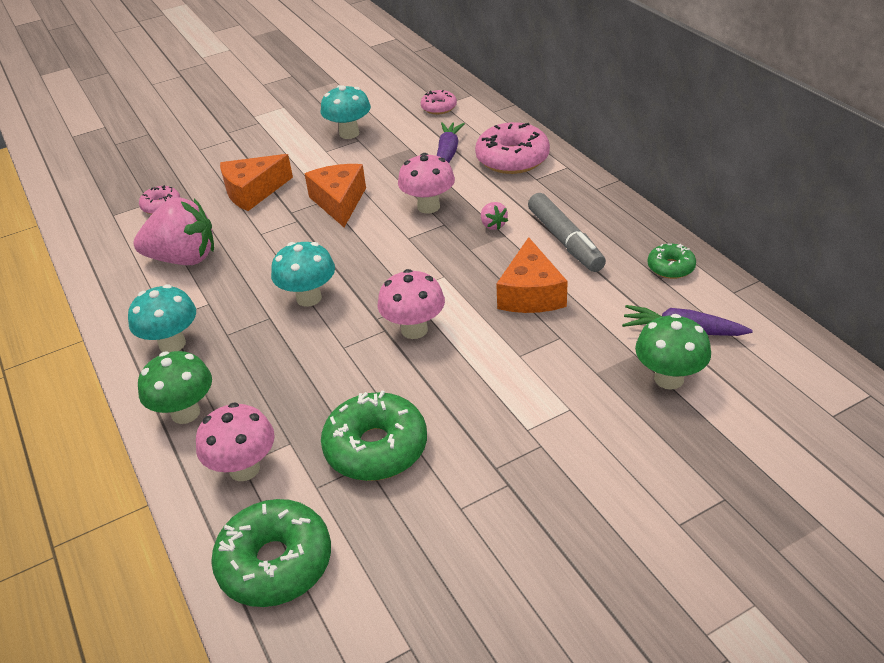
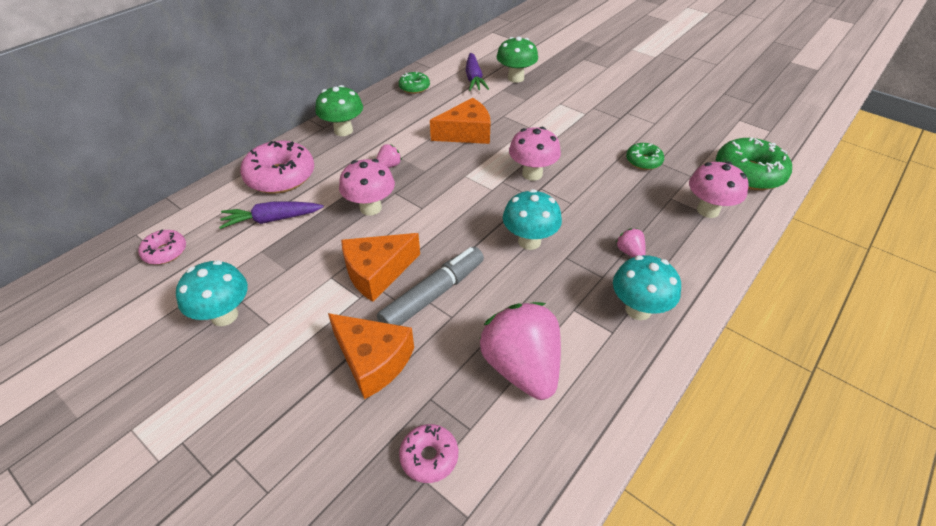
camera: 115 degrees left, 5 degrees up
green mushroom [138,351,212,424] -> green mushroom moved to [316,85,363,136]
green donut [321,391,427,481] -> green donut [626,143,664,170], size x0.54
grey marker [528,193,606,272] -> grey marker moved to [377,247,484,326]
none -> pink strawberry [616,228,646,258]

